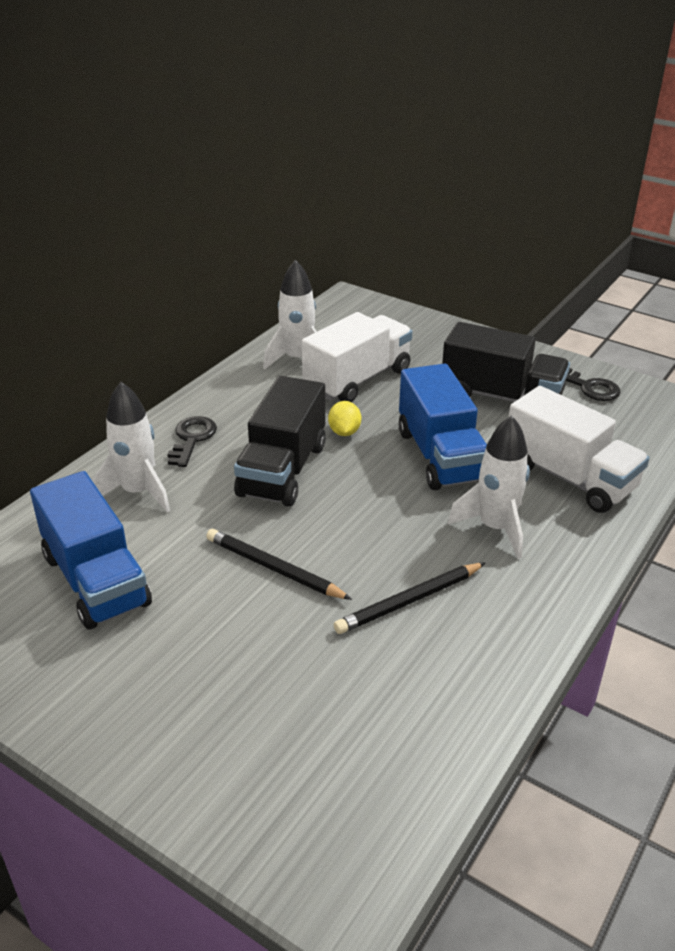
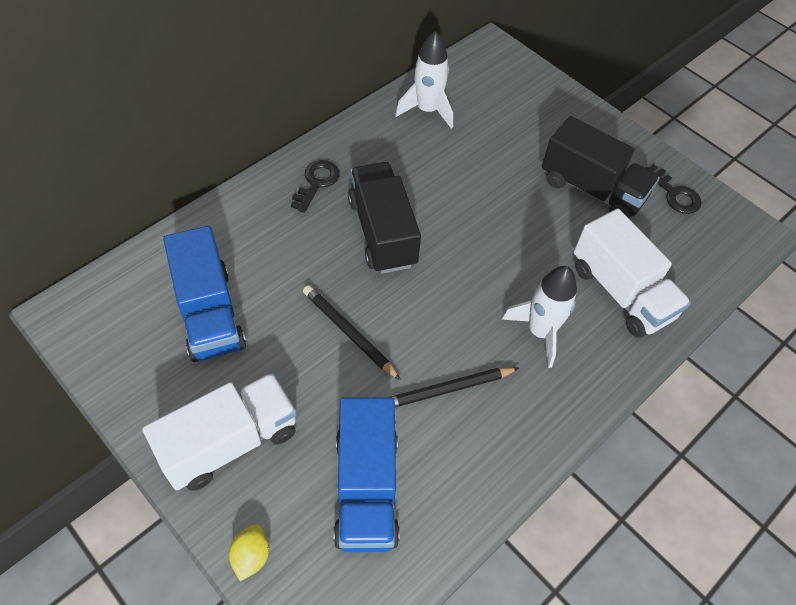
camera: 10 degrees right, 20 degrees up
white rocket [92,382,170,513] -> none
black truck [234,376,326,507] -> black truck turned 135 degrees clockwise [348,162,421,274]
white truck [302,312,413,402] -> white truck moved to [142,373,297,491]
yellow lemon [328,401,361,436] -> yellow lemon moved to [229,524,269,581]
blue truck [399,364,487,490] -> blue truck moved to [333,398,400,552]

